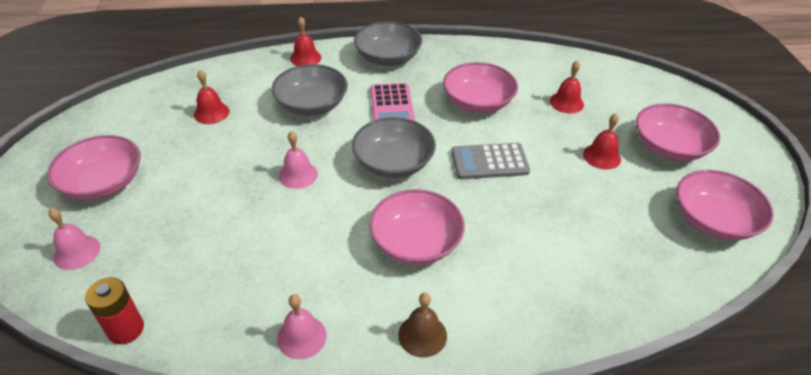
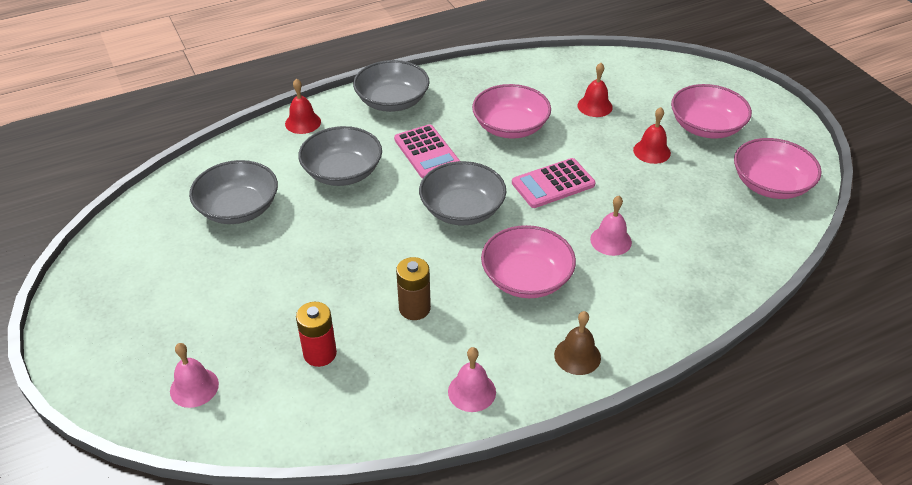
camera: 20 degrees left, 0 degrees up
pink bowl [47,135,141,200] -> none
red battery [85,277,144,344] -> red battery moved to [296,302,337,367]
red bell [194,70,230,124] -> grey bowl [189,160,278,224]
pink bell [279,131,318,189] -> pink bell moved to [590,196,632,256]
grey calculator [451,143,530,179] -> pink calculator [512,158,596,208]
none -> brown battery [396,257,431,320]

